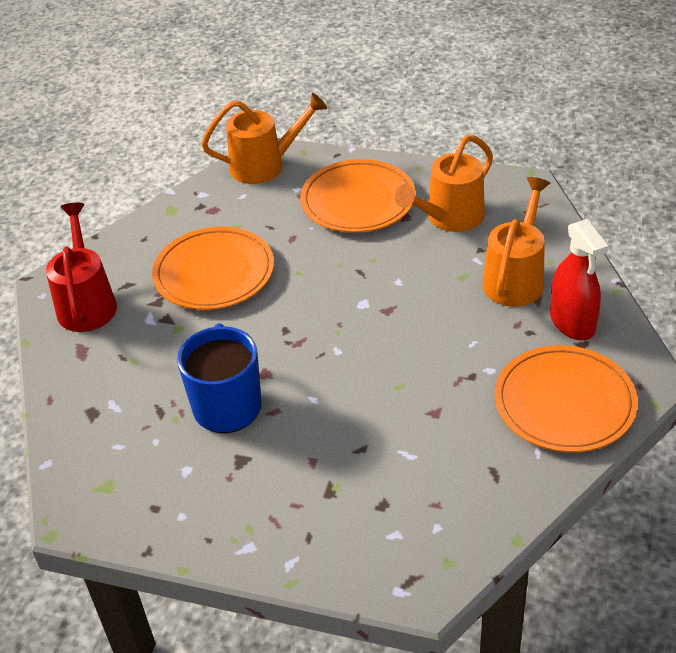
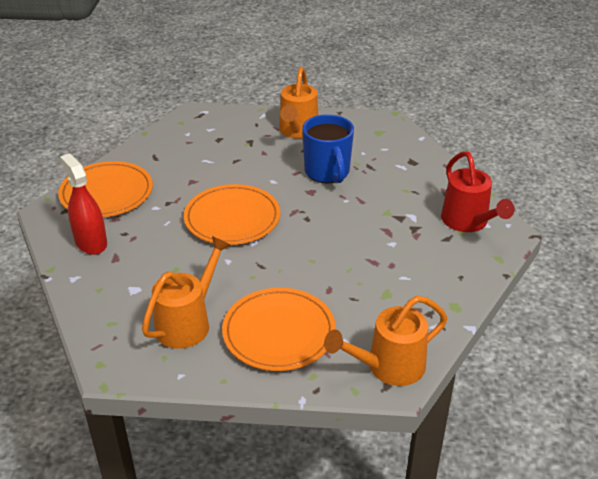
camera: 165 degrees right, 5 degrees down
orange plate [152,227,274,310] -> orange plate moved to [184,184,281,245]
orange watering can [483,177,550,307] -> orange watering can moved to [279,67,318,139]

